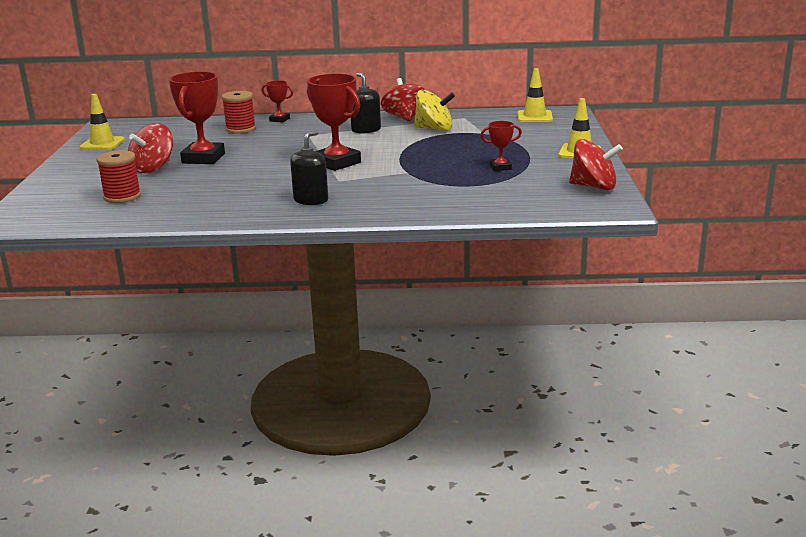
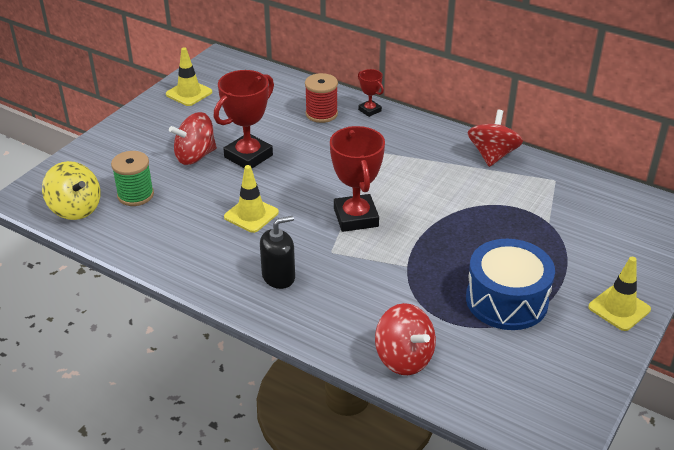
camera: 30 degrees right, 15 degrees up
red spool [96,150,141,203] -> green spool [111,151,154,206]
black soap dispenser [351,73,381,134] -> none
yellow spinning top [414,90,455,131] -> yellow spinning top moved to [42,161,101,220]
red trophy [481,121,522,171] -> blue drum [466,239,555,330]
yellow traffic cone [517,68,553,122] -> yellow traffic cone moved to [224,165,279,233]
red spinning top [569,139,623,191] -> red spinning top moved to [375,303,436,375]

